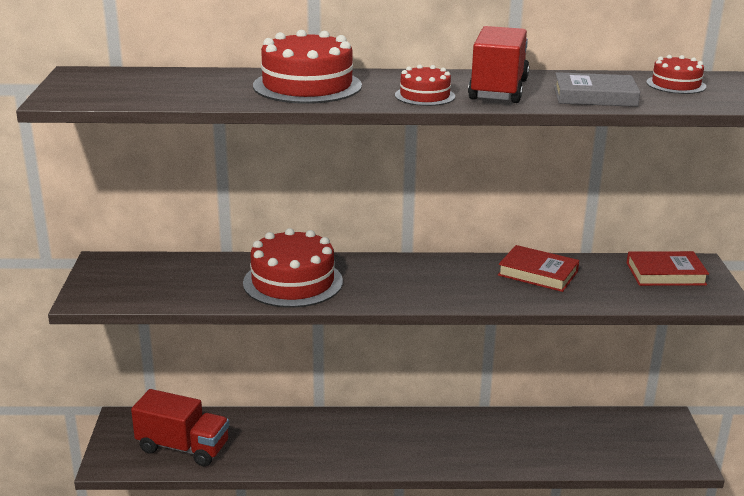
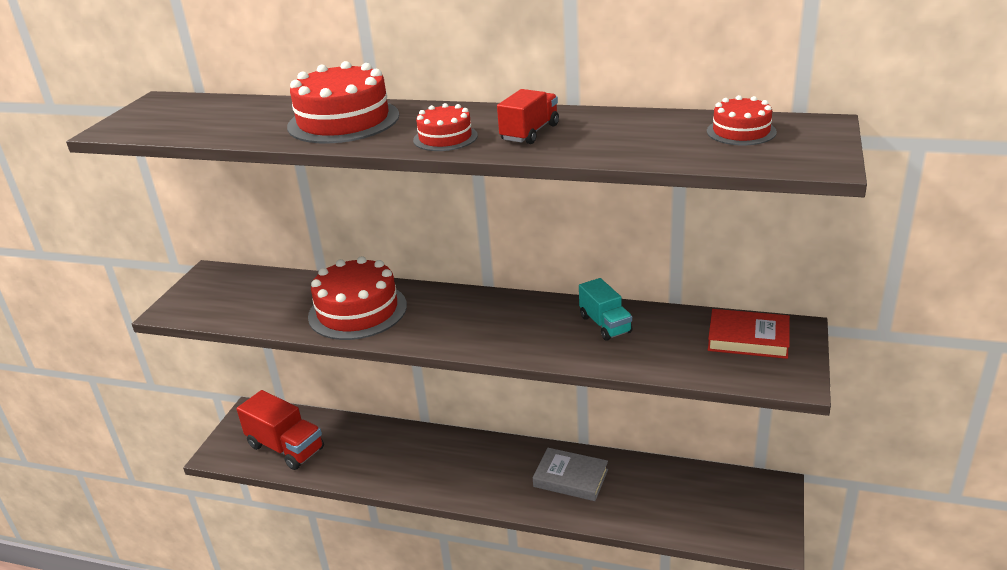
camera: 20 degrees right, 5 degrees up
red truck [468,26,529,103] -> red truck [497,89,559,144], size x0.62
red book [498,245,579,292] -> turquoise truck [579,278,632,341]
grey book [554,72,640,107] -> grey book moved to [533,448,608,501]

